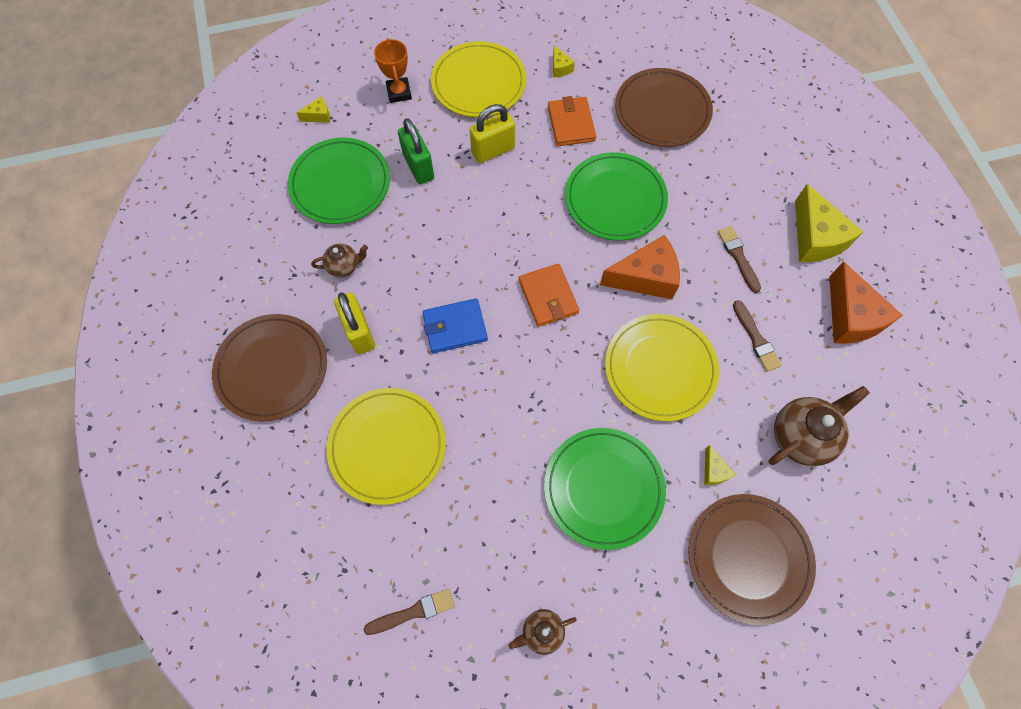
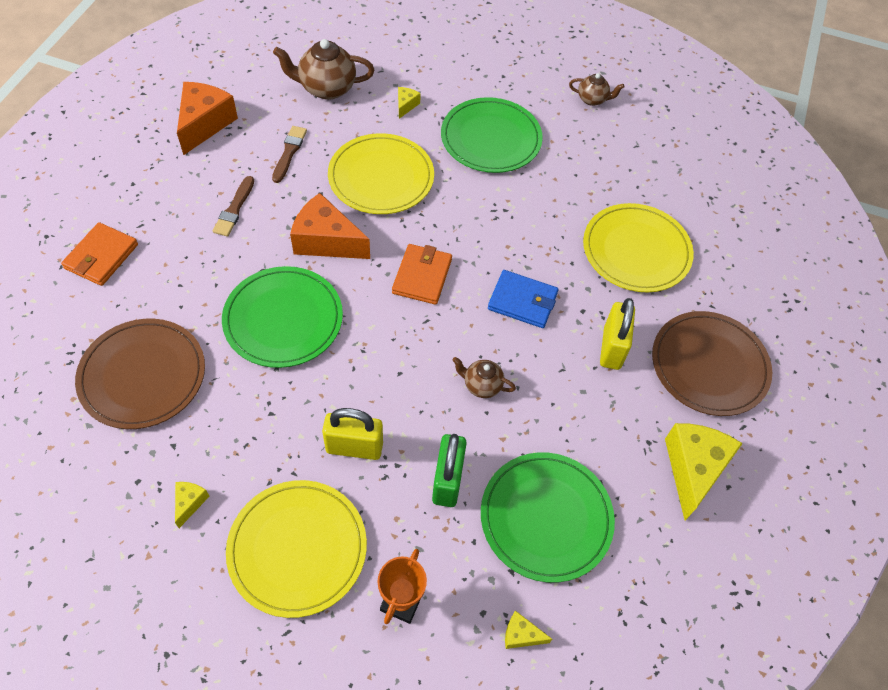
camera: 150 degrees left, 10 degrees down
brown teapot [311,244,368,277] -> brown teapot moved to [452,357,516,398]
brown brush [364,588,455,635] -> none
orange wallet [548,96,596,146] -> orange wallet moved to [61,222,138,286]
brown plate [688,494,816,625] -> none
yellow cheese [795,184,863,262] -> yellow cheese moved to [665,423,743,520]

